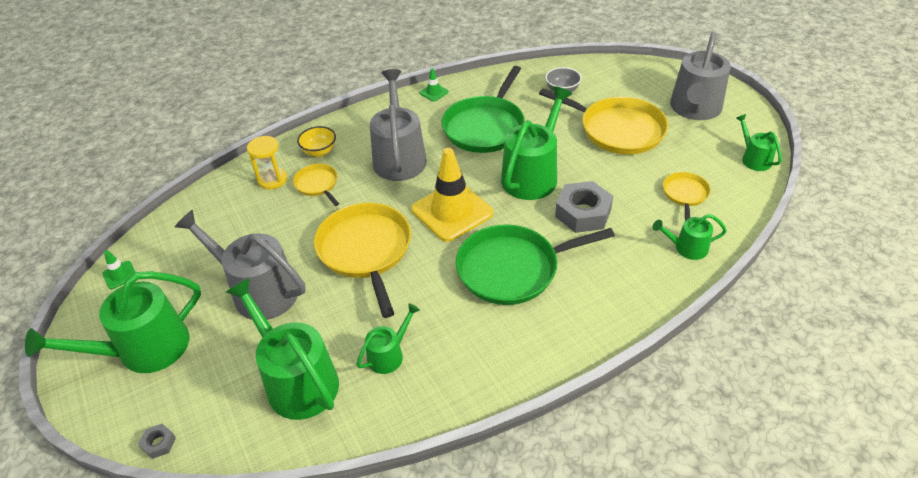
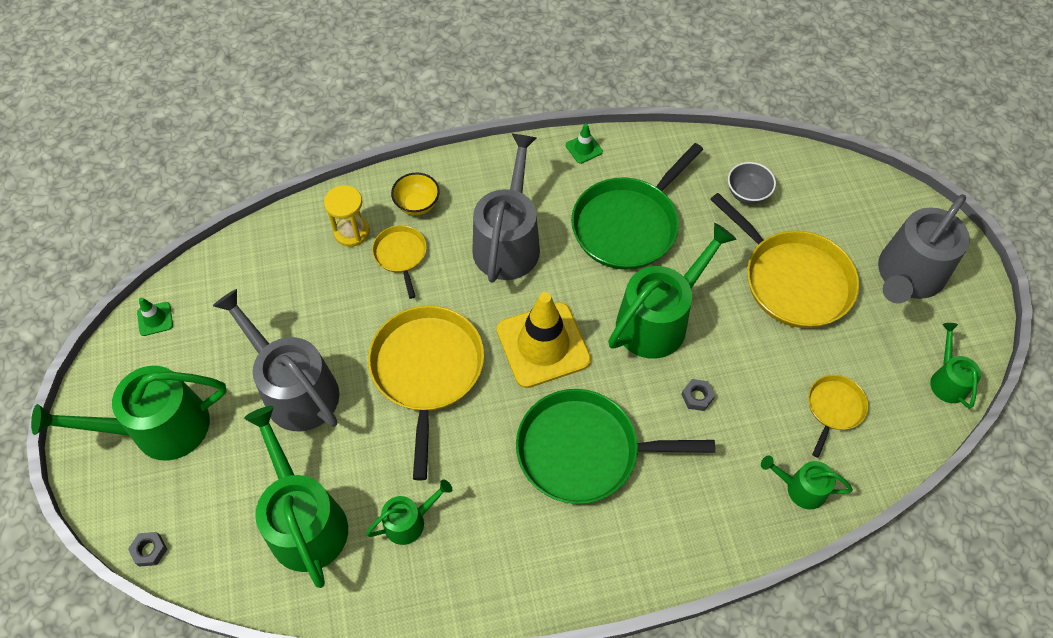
camera: 15 degrees right, 15 degrees up
grey nut [555,181,613,233] -> grey nut [681,379,715,411], size x0.45

